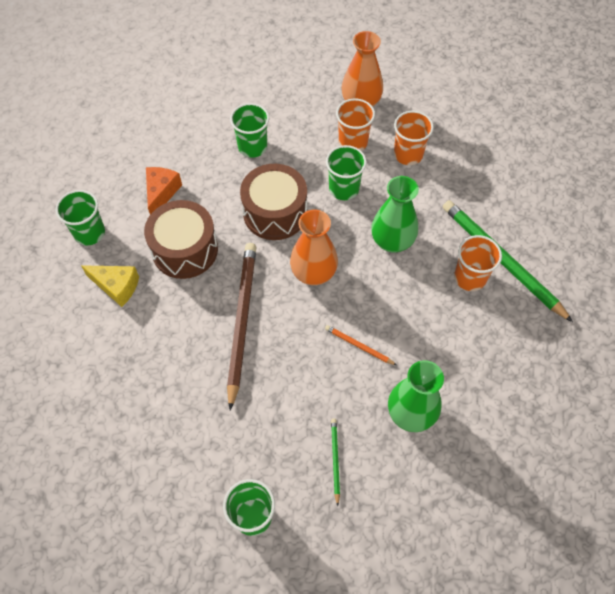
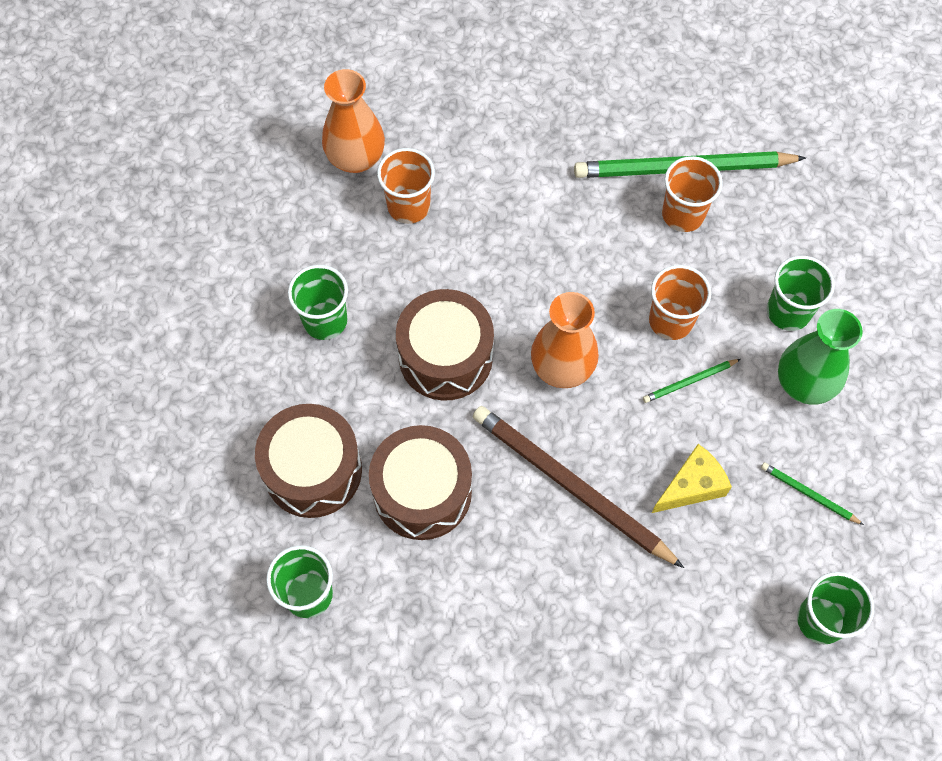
camera: 55 degrees left, 5 degrees up
yellow cheese [81,265,139,307] -> yellow cheese moved to [652,444,732,513]
orange cheese [146,167,182,215] -> brown drum [255,404,362,518]
orange pencil [325,325,396,365] -> green pencil [643,359,740,403]
green cup [326,145,367,200] -> green cup moved to [767,256,835,331]
green vase [371,176,419,252] -> none
orange cup [394,111,434,165] -> orange cup moved to [649,265,711,340]

